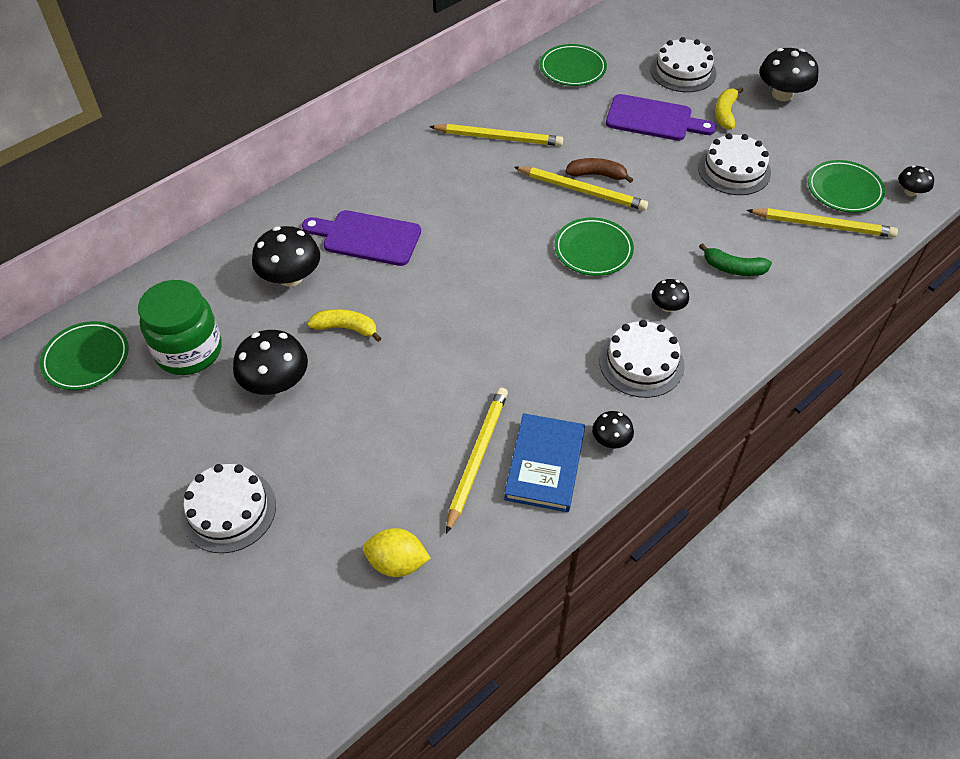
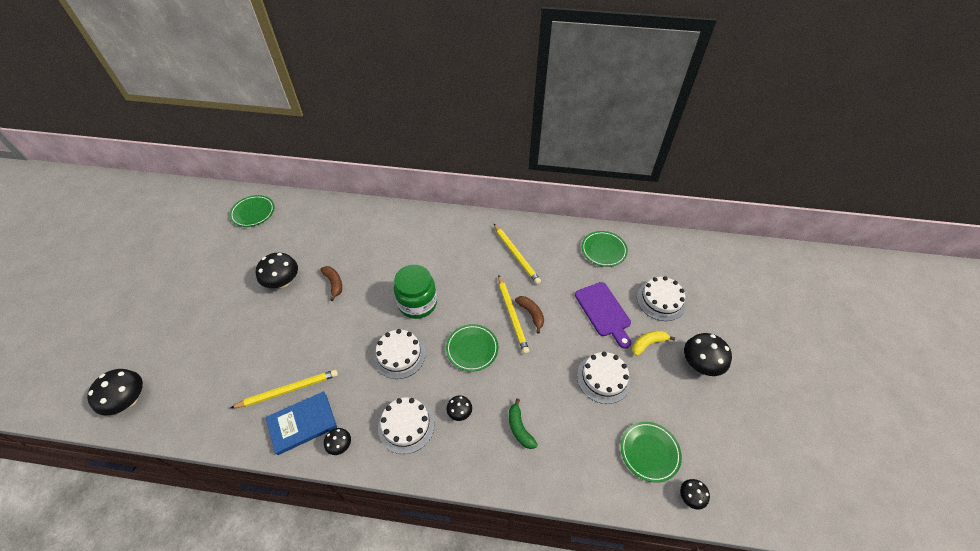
camera: 50 degrees right, 0 degrees up
green jar [138,280,222,375] -> green jar moved to [394,264,437,319]
white cake [181,464,276,553] -> white cake moved to [373,329,426,379]
black mushroom [252,226,320,287] -> black mushroom moved to [87,369,143,416]
purple cutting board [302,210,421,266] -> none
yellow banana [308,309,381,342] -> brown banana [320,266,342,301]
yellow lemon [363,528,431,577] -> none
yellow pencil [747,208,898,238] -> none

